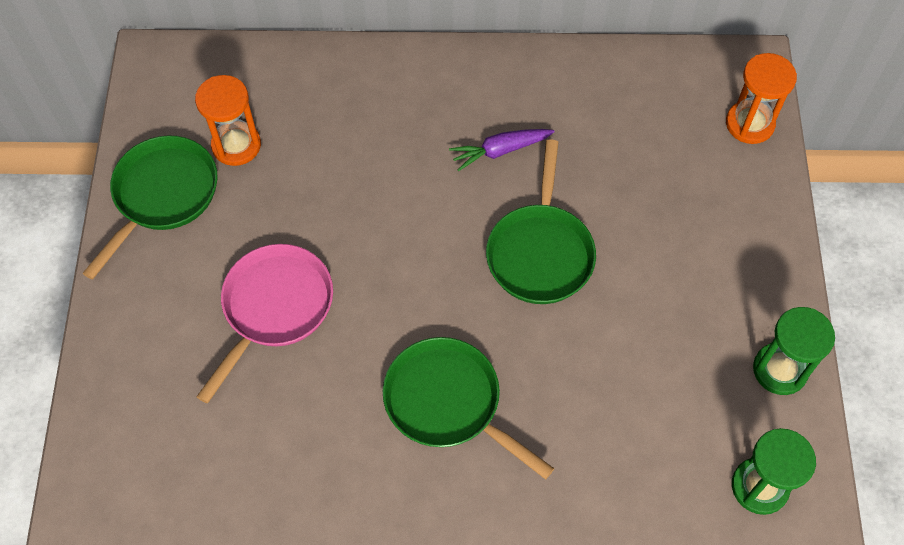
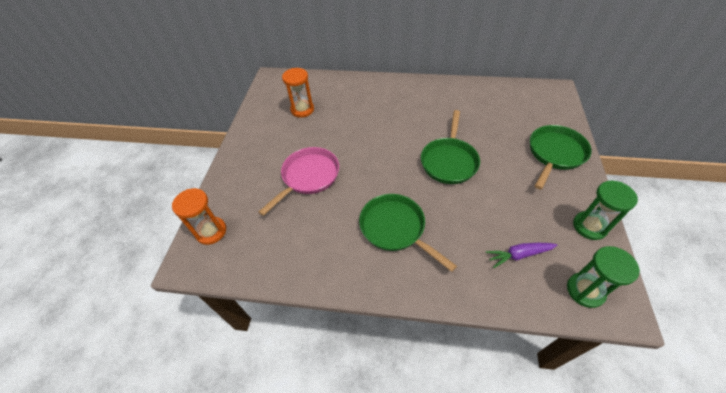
camera: 10 degrees right, 10 degrees down
green pan [82,135,218,280] -> green pan moved to [530,125,592,190]
purple carrot [449,129,554,171] -> purple carrot moved to [486,243,557,268]
orange hourglass [726,53,797,144] -> orange hourglass moved to [172,188,226,245]

